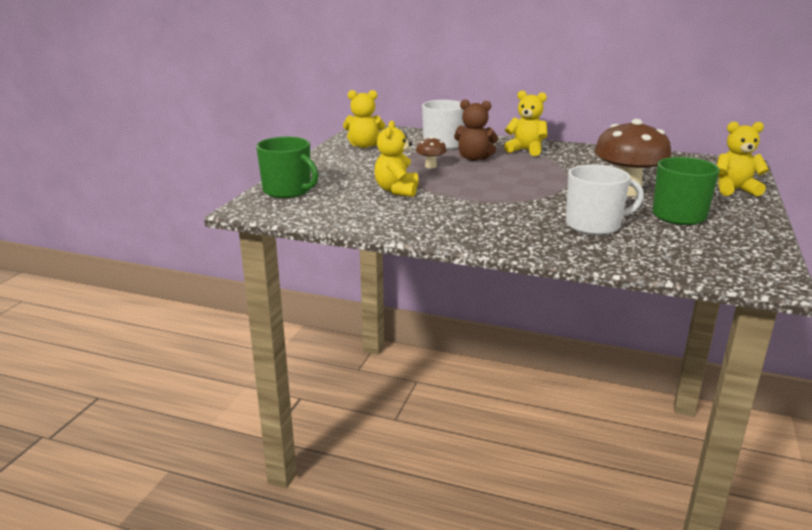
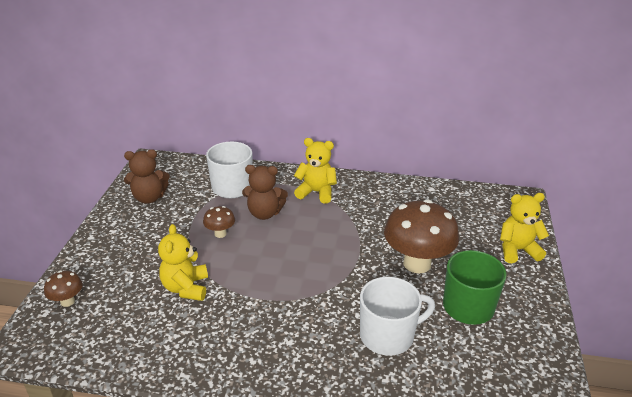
camera: 10 degrees left, 10 degrees up
green mug [256,137,318,198] -> brown mushroom [44,271,83,307]
yellow teddy bear [343,90,385,148] -> brown teddy bear [124,150,170,203]

